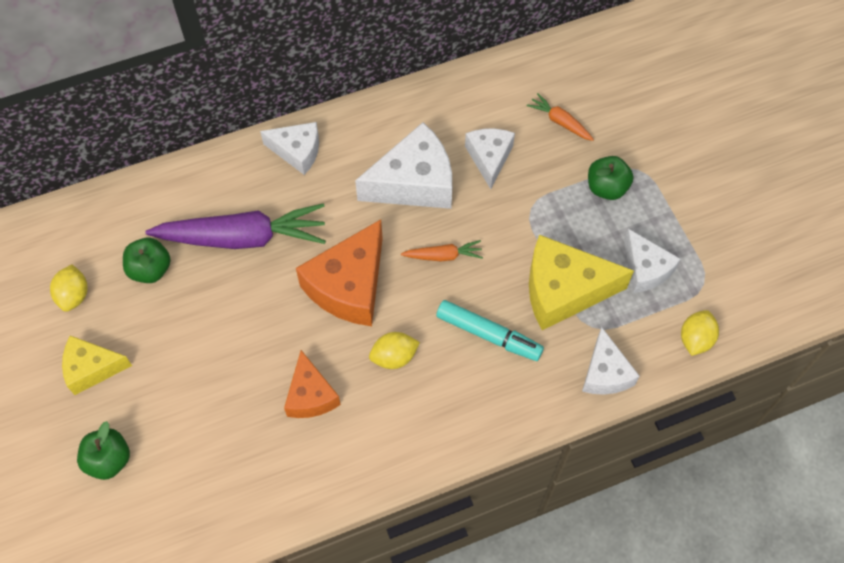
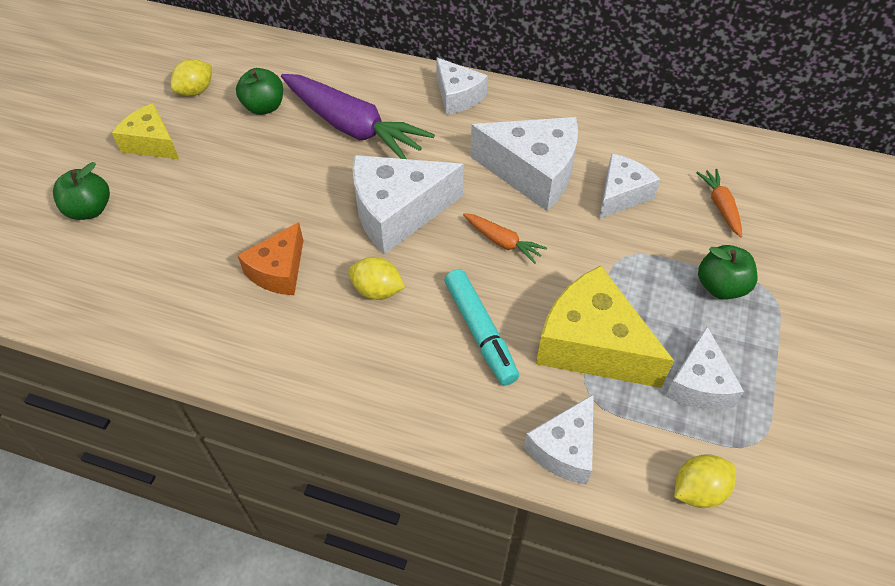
camera: 40 degrees right, 10 degrees down
orange cheese [296,219,383,326] -> white cheese [352,155,464,254]

